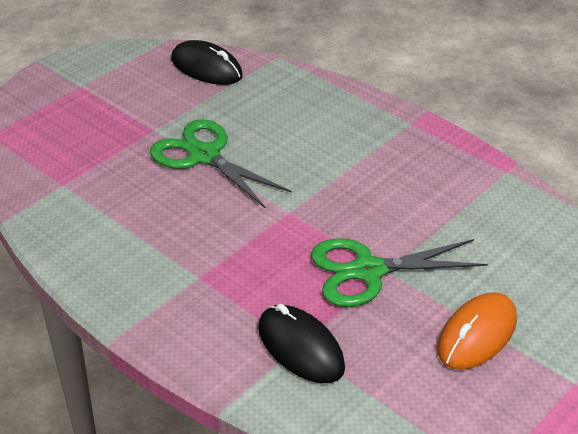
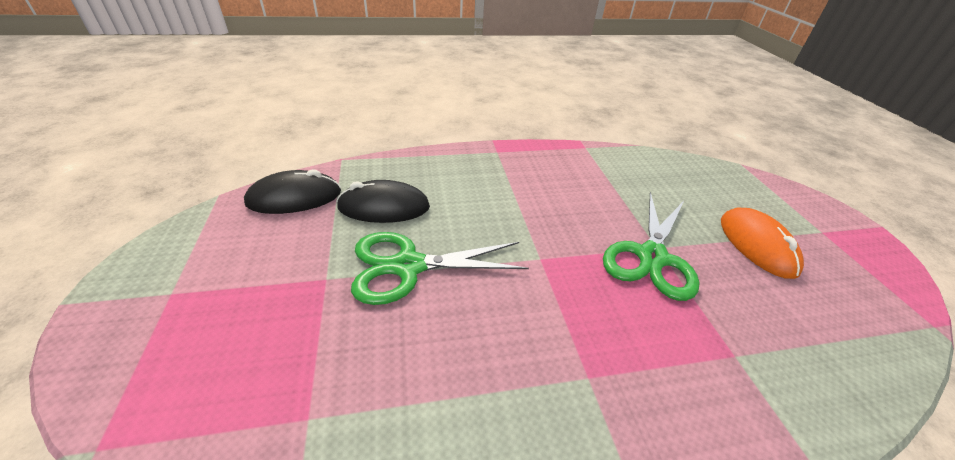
camera: 55 degrees left, 0 degrees up
black mouse [258,304,345,383] -> black mouse moved to [336,180,430,223]

